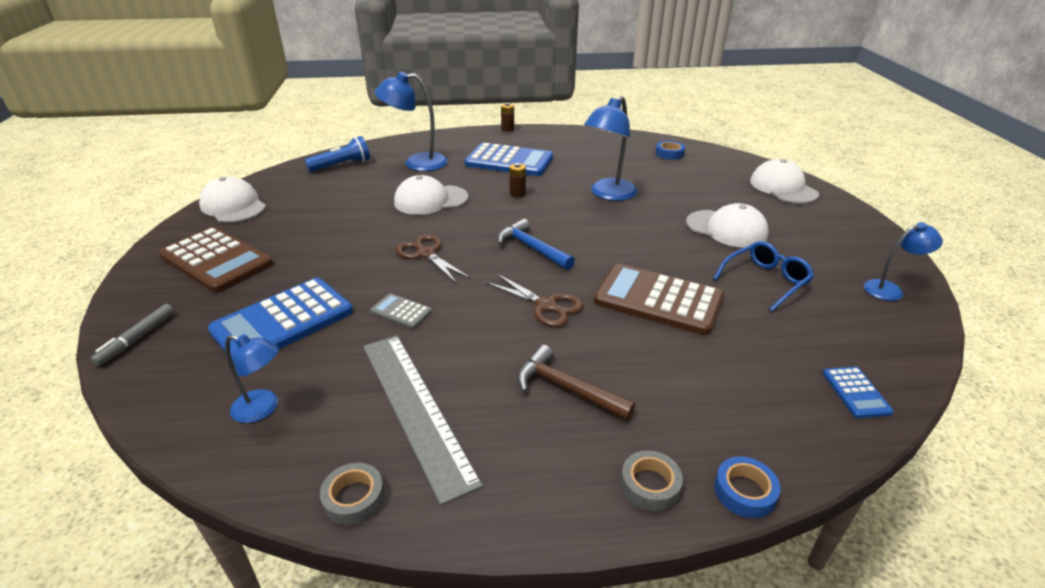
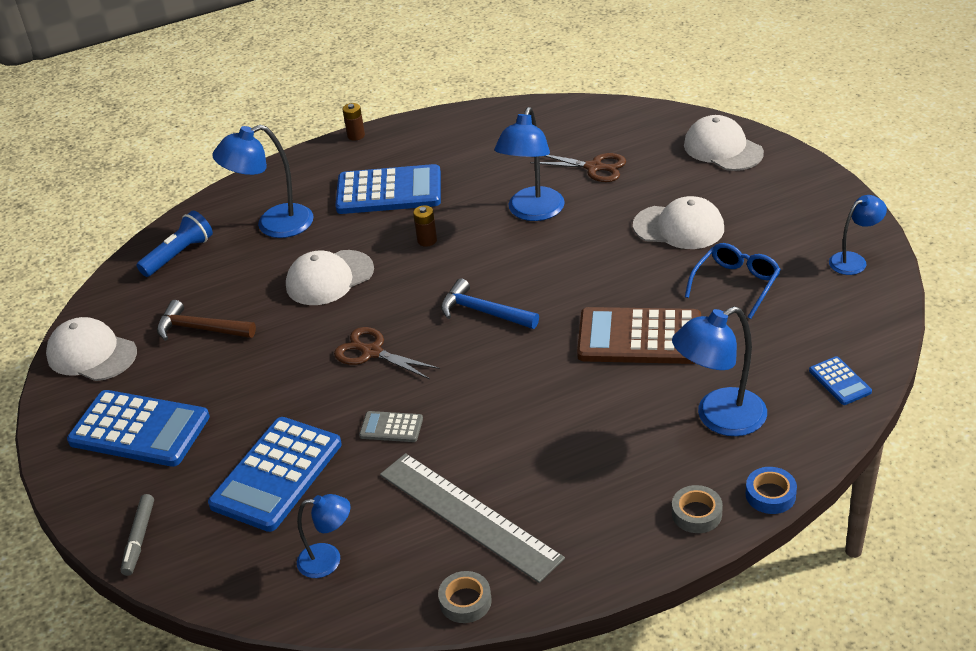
camera: 15 degrees left, 5 degrees up
brown calculator [159,227,273,293] -> blue calculator [67,390,210,467]
brown scissors [485,273,584,327] -> brown scissors moved to [530,153,626,182]
brown hammer [517,345,635,421] -> brown hammer moved to [157,300,256,341]
blue tape [655,141,685,160] -> none
none -> blue lamp [672,306,767,436]

